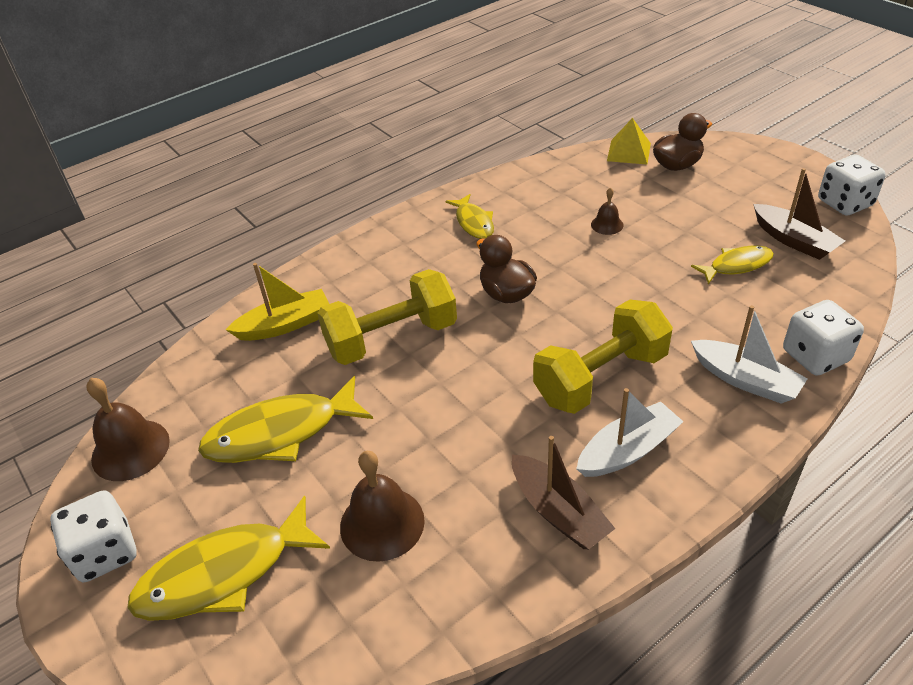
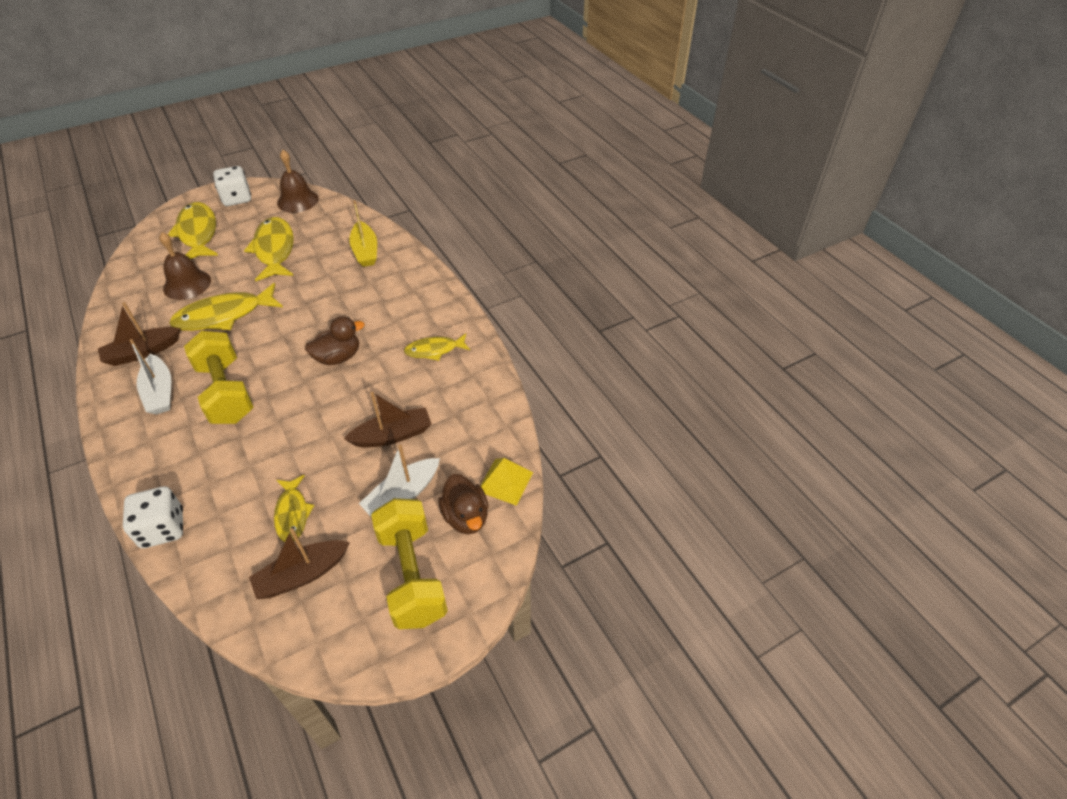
camera: 95 degrees right, 5 degrees up
yellow dumbbell [317,269,457,365] -> yellow dumbbell moved to [371,498,448,629]
brown bell [591,187,623,235] -> brown boat [344,392,431,447]
white boat [691,305,808,404] -> white boat moved to [359,445,440,518]
white dice [818,155,886,215] -> none
none -> yellow fish [169,283,283,331]

